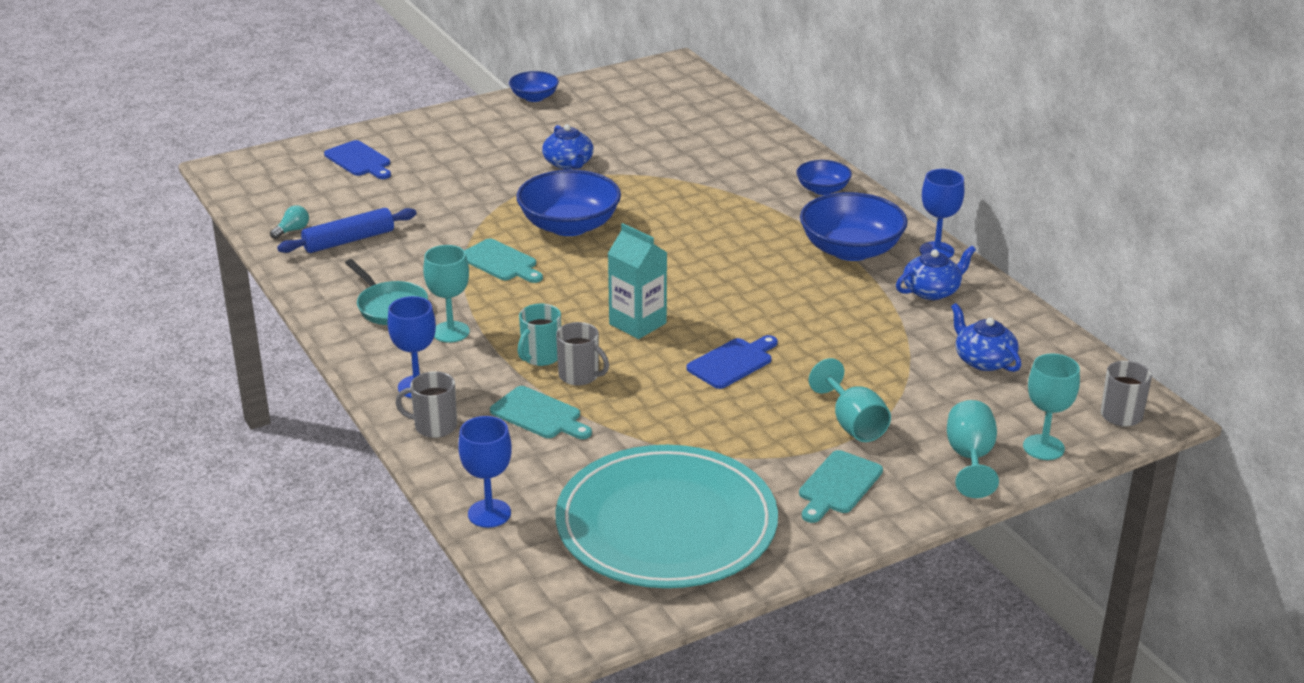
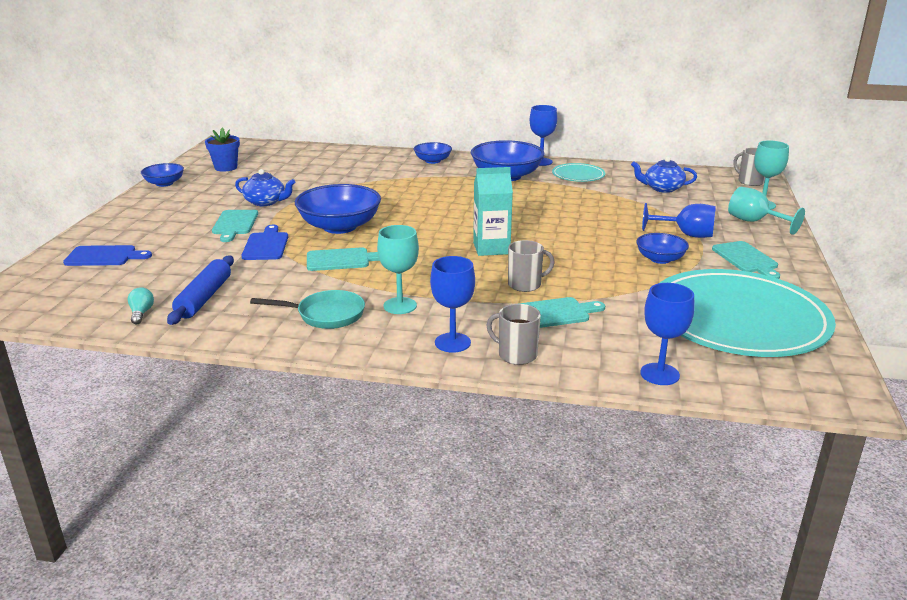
camera: 50 degrees left, 5 degrees down
grey mug [396,371,457,438] -> grey mug turned 75 degrees clockwise [487,304,541,365]
turquoise mug [518,304,561,366] -> none
blue cutting board [686,335,778,389] -> blue cutting board moved to [242,225,288,260]
turquoise goblet [809,358,891,442] -> blue goblet [642,203,716,238]
blue teapot [896,246,976,300] -> turquoise plate [552,163,605,182]
none -> blue flower pot [205,128,240,172]
none -> turquoise cutting board [212,210,258,242]
none -> blue bowl [636,233,689,264]

